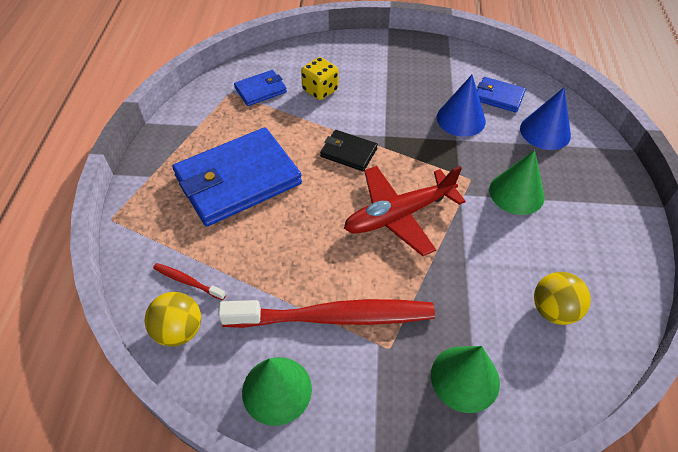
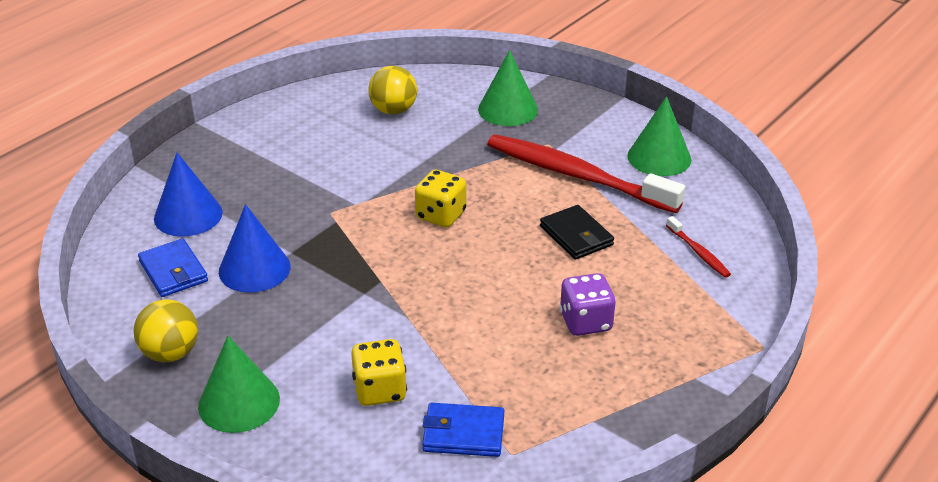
camera: 145 degrees left, 15 degrees down
yellow ball [145,292,201,347] -> yellow ball moved to [134,299,198,362]
blue wallet [173,127,302,226] -> purple dice [560,273,616,336]
black wallet [320,130,378,171] -> black wallet moved to [540,205,614,260]
red plane [344,166,466,256] -> yellow dice [415,170,467,227]
green cone [489,150,544,215] -> green cone moved to [198,336,280,433]

